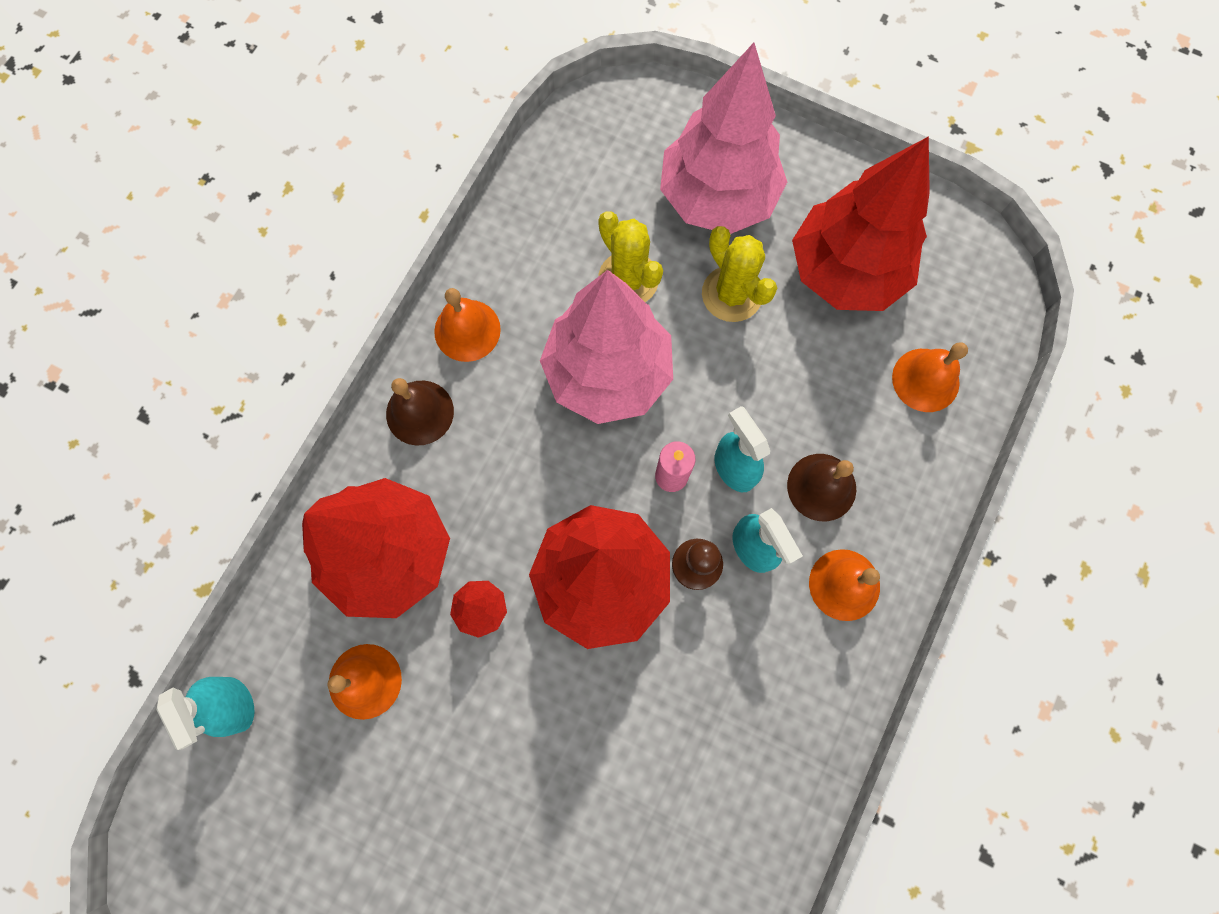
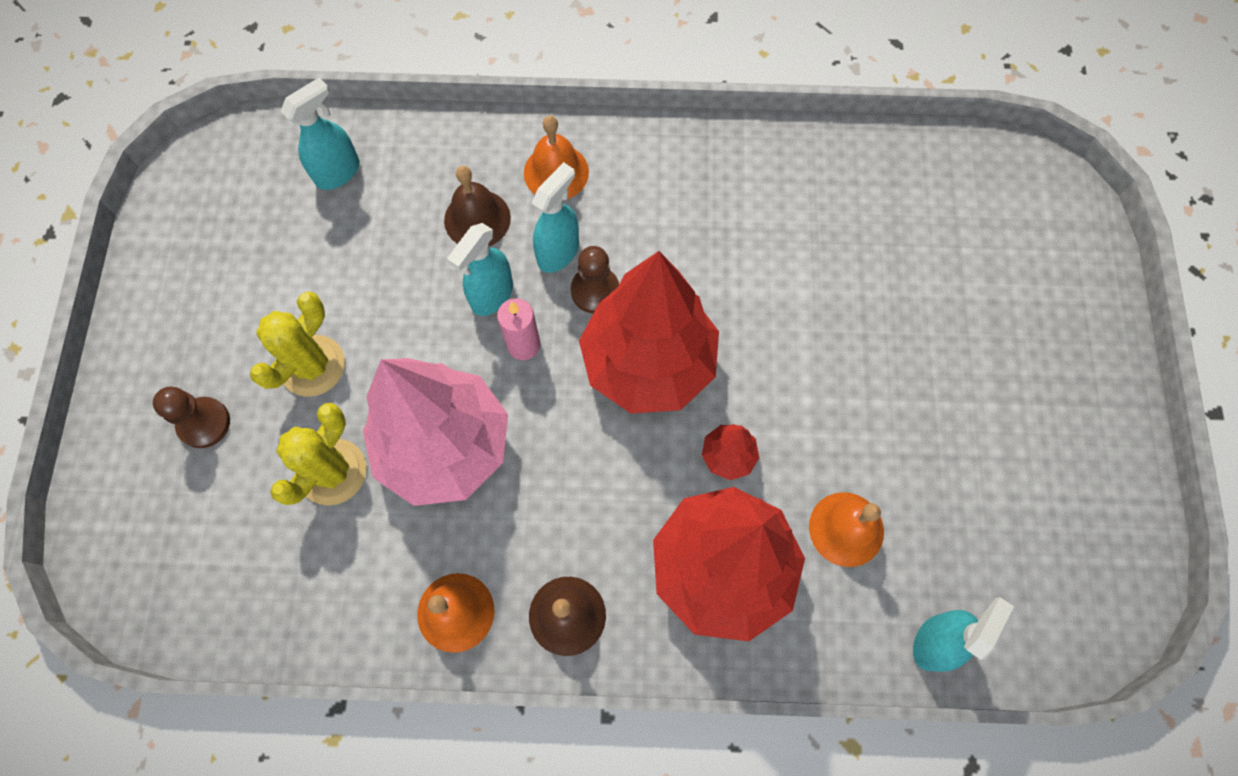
camera: 115 degrees left, 5 degrees down
pink tree [660,43,787,234] -> brown pawn [153,387,230,448]
red tree [792,136,930,311] -> none
orange bell [892,342,968,412] -> turquoise spray bottle [280,78,360,190]

